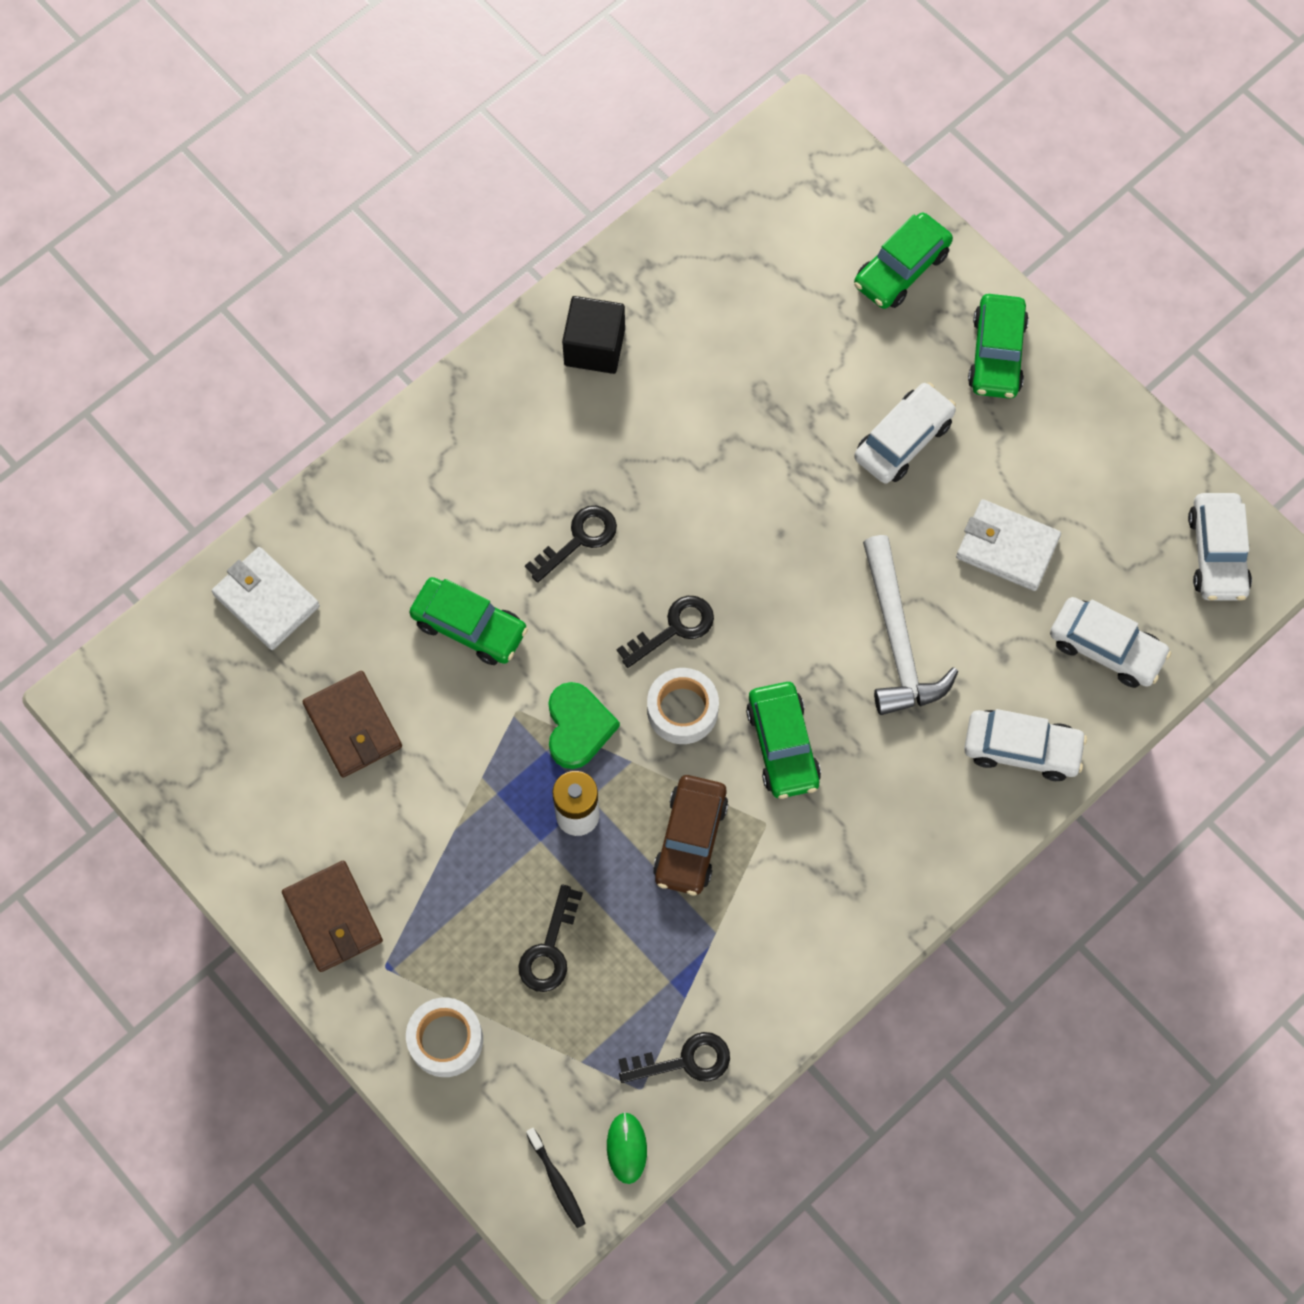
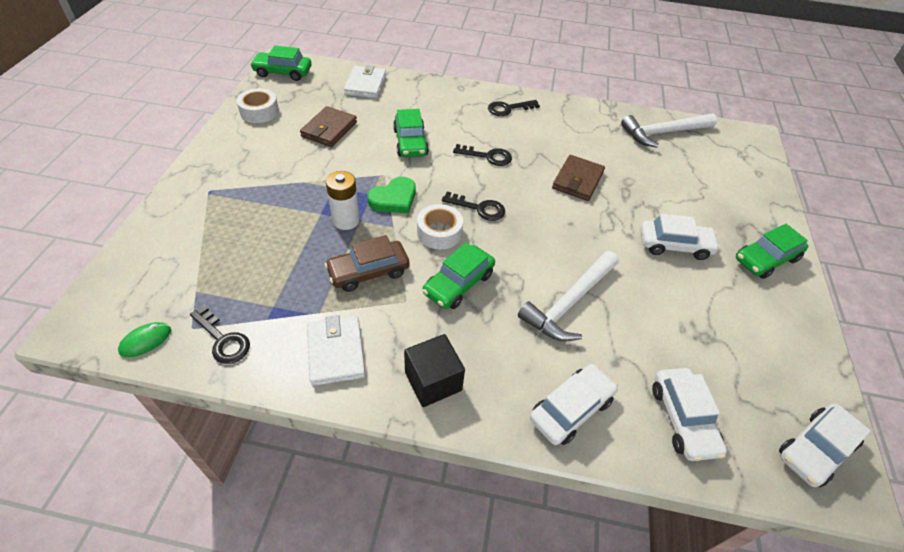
camera: 50 degrees right, 20 degrees down
brown wallet [282,861,383,972] -> brown wallet moved to [552,155,605,201]
white tape [406,997,483,1077] -> white tape moved to [237,88,279,123]
black key [518,884,583,992] -> black key moved to [488,100,540,116]
black toothbrush [526,1128,586,1228] -> none
black cube [562,296,625,374] -> black cube moved to [404,334,465,407]
green car [854,212,953,309] -> green car moved to [250,46,312,81]
white wallet [956,499,1061,591] -> white wallet moved to [307,315,365,386]
white car [964,709,1087,781] -> white car turned 105 degrees counterclockwise [530,364,618,445]
none -> white hammer [621,113,717,148]

